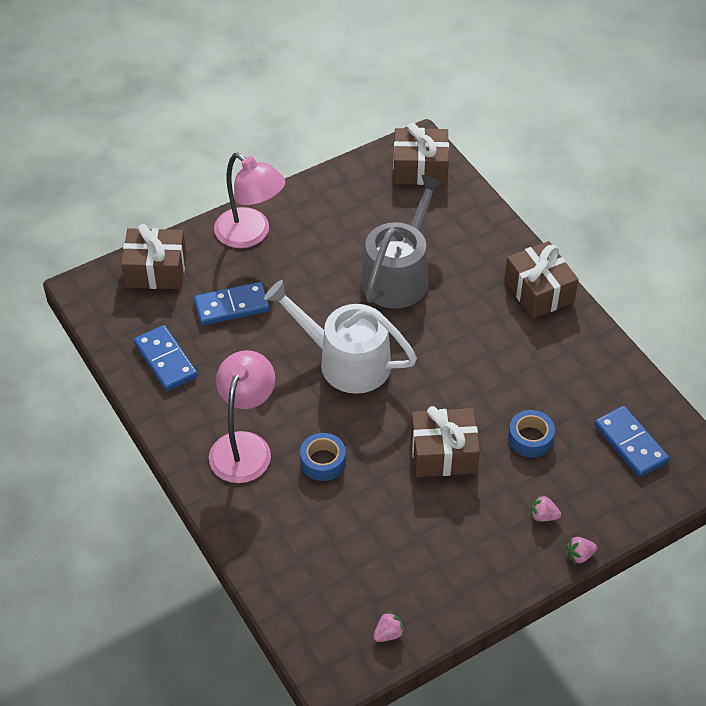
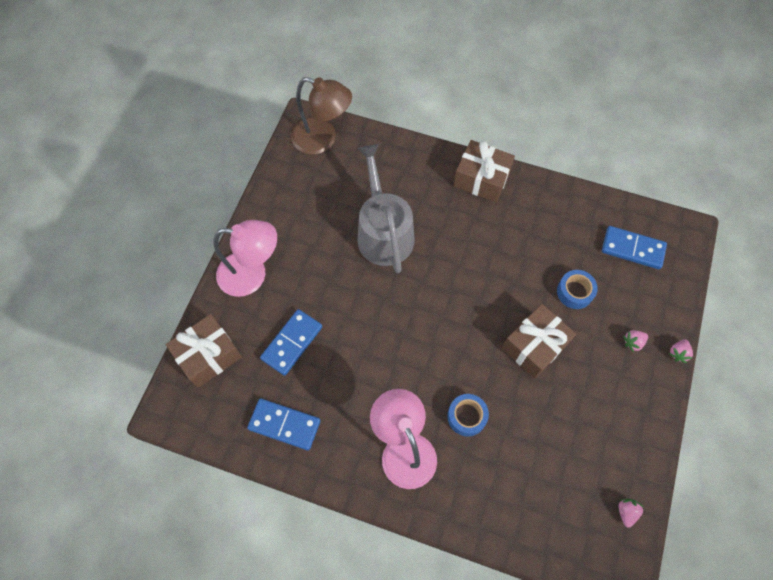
camera: 40 degrees left, 15 degrees up
white watering can [264,280,417,394] -> none
brown gift [393,123,449,185] -> brown lamp [291,77,352,155]

